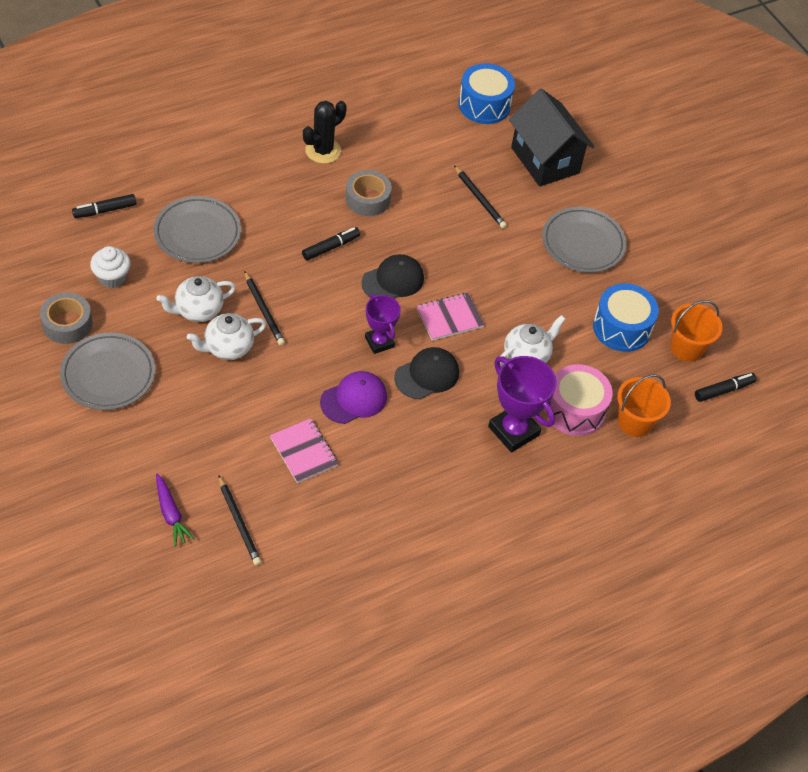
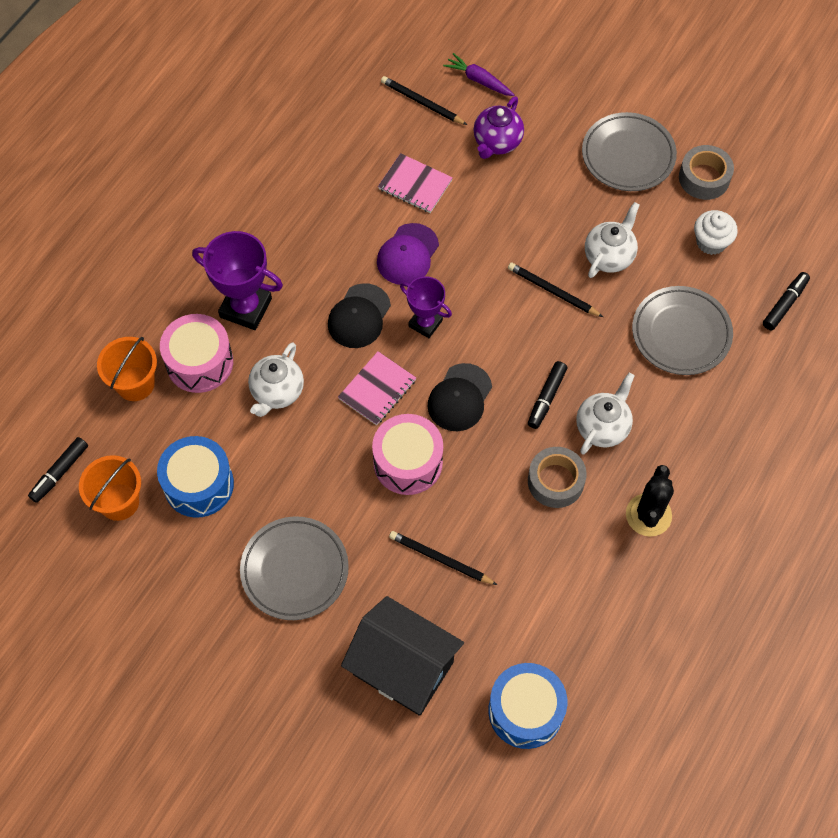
camera: 155 degrees right, 10 degrees up
white teapot [187,313,266,360] -> white teapot moved to [577,373,635,454]
none -> pink drum [372,414,443,495]
none -> purple teapot [473,96,524,159]

